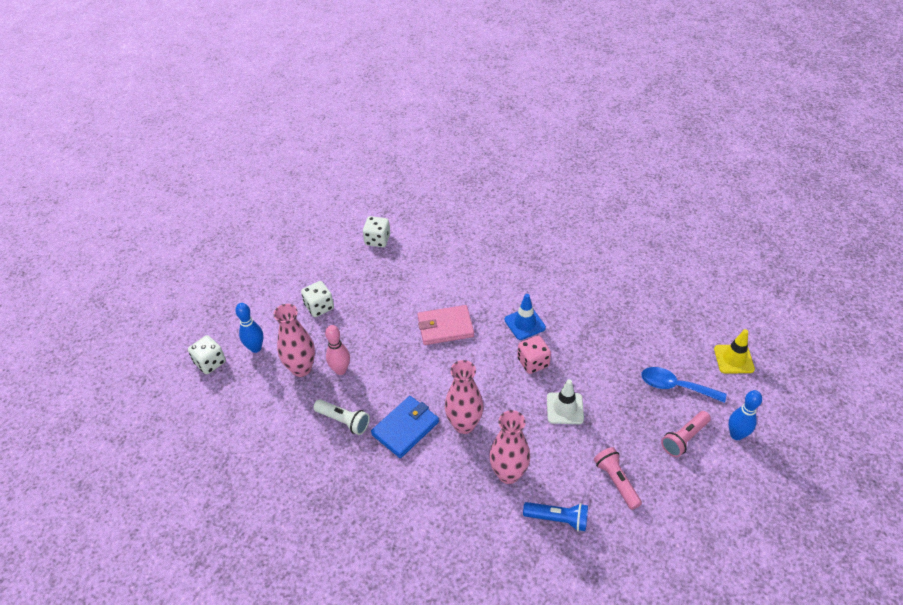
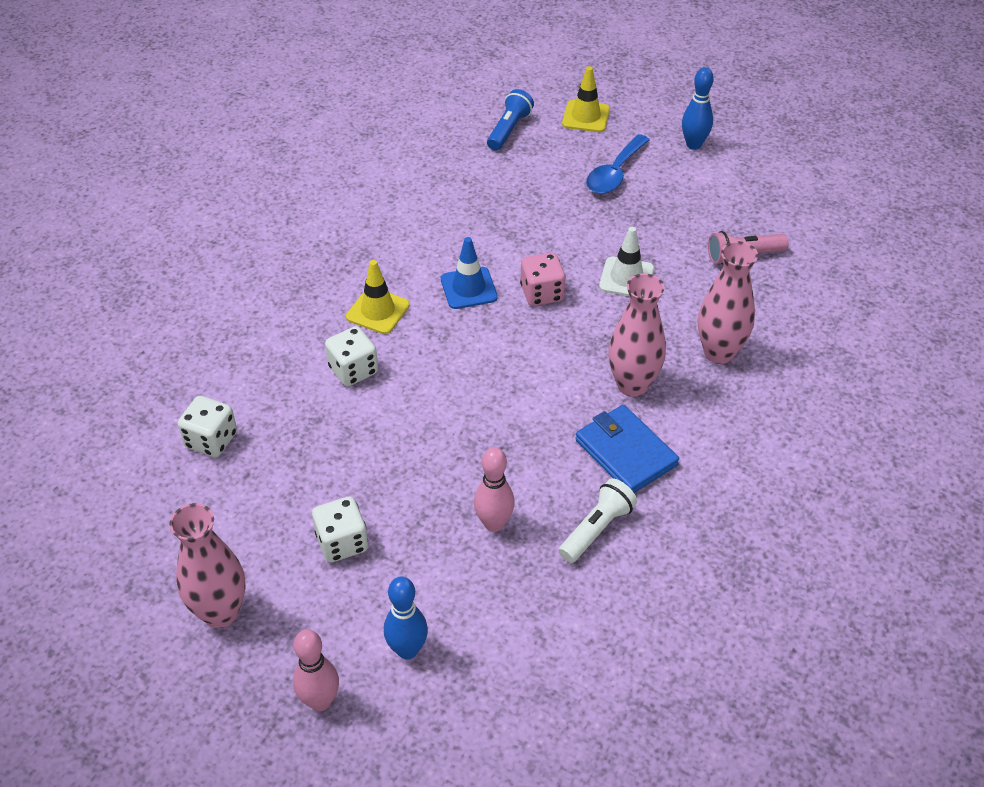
camera: 80 degrees left, 0 degrees up
white dice [188,335,226,374] -> white dice moved to [325,326,378,387]
pink vase [274,304,315,377] -> pink vase moved to [170,503,246,628]
pink wallet [418,305,474,345] -> none
blue flashlight [523,502,588,531] -> blue flashlight moved to [487,89,534,151]
pink flashlight [661,411,711,457] -> none
none -> pink bowling pin [293,629,339,711]
none -> yellow traffic cone [346,260,410,334]

